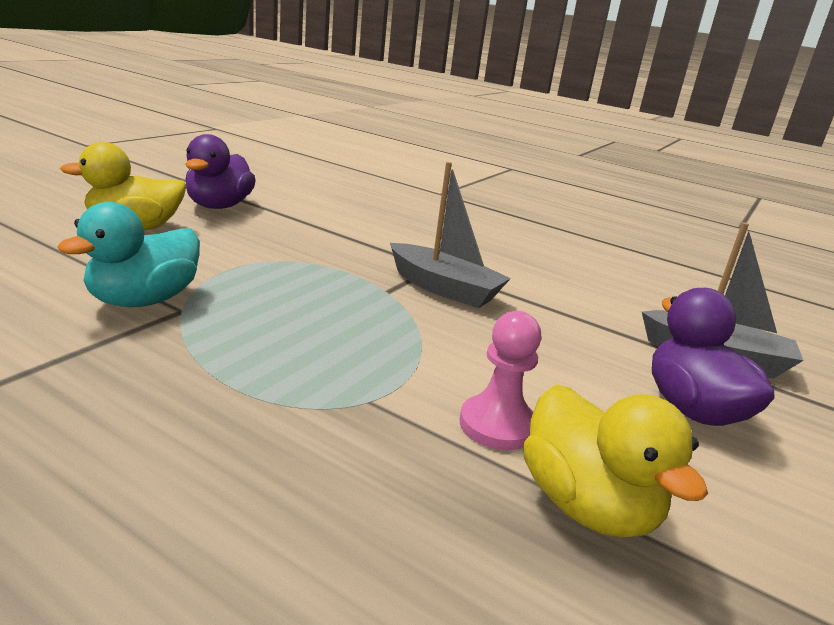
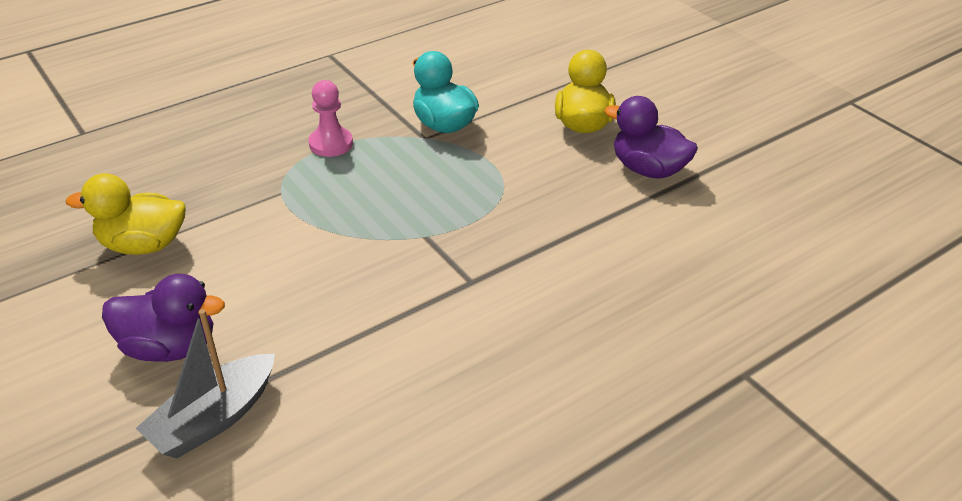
camera: 115 degrees right, 15 degrees up
grey boat [390,162,511,308] -> none
pink pawn [460,311,541,450] -> pink pawn moved to [309,80,353,157]

